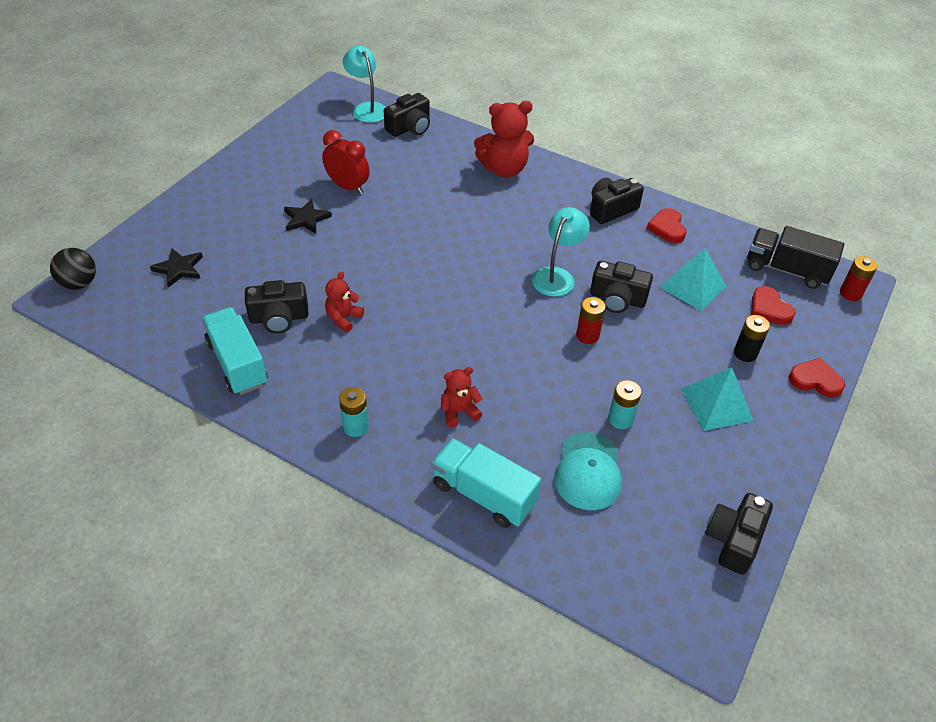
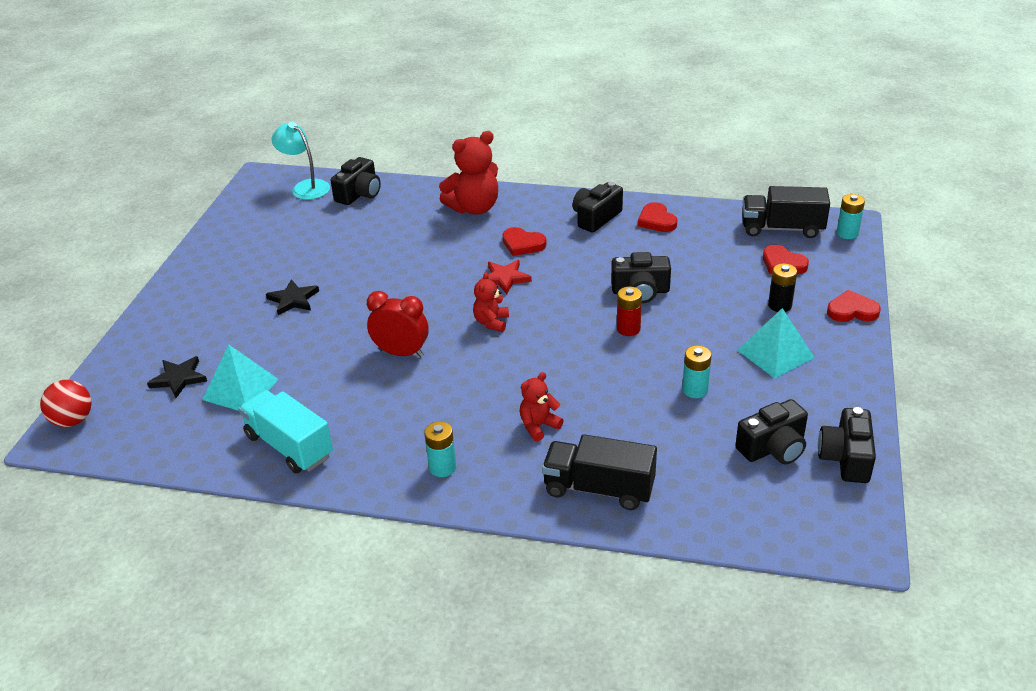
camera: 15 degrees left, 10 degrees down
black ball [50,248,96,290] -> red ball [40,380,92,427]
black camera [245,280,308,333] -> black camera moved to [735,399,808,464]
red clock [322,130,370,195] -> red clock moved to [367,291,429,358]
red teddy bear [325,272,364,333] -> red teddy bear moved to [473,272,509,332]
turquoise truck [431,438,541,528] -> black truck [542,434,657,510]
turquoise lamp [532,207,590,297] -> none
turquoise cap [554,432,622,510] -> none
turquoise pyramid [660,249,727,311] -> turquoise pyramid moved to [202,345,279,411]
red battery [840,256,878,301] -> turquoise battery [836,194,865,239]
none -> red star [479,260,532,294]
none -> red heart [502,227,547,256]

